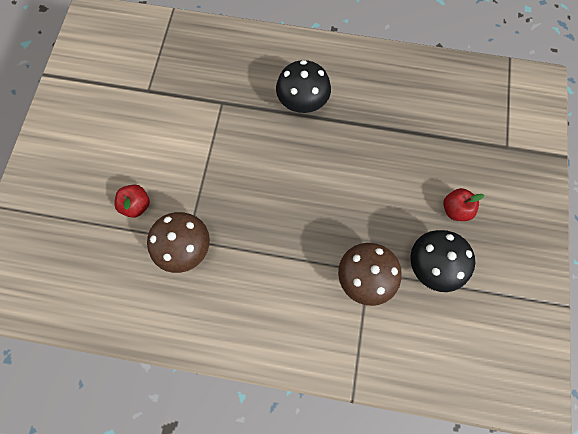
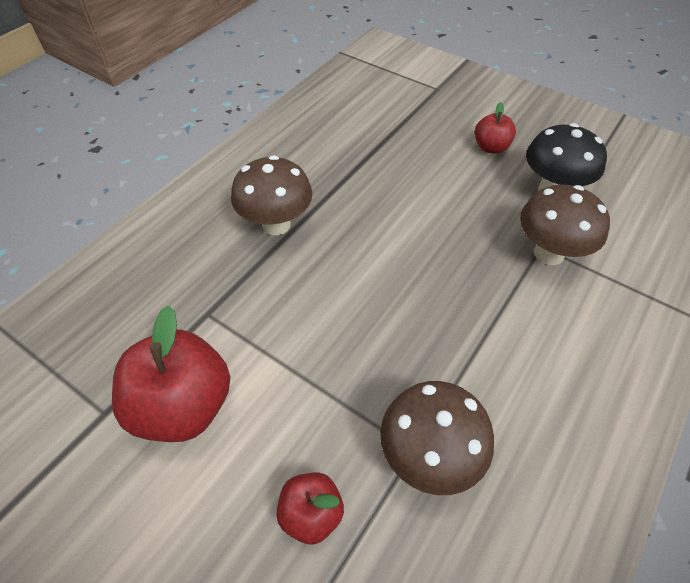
camera: 65 degrees left, 20 degrees down
black mushroom [276,60,331,113] -> brown mushroom [231,155,313,235]
none -> red apple [112,306,230,442]

